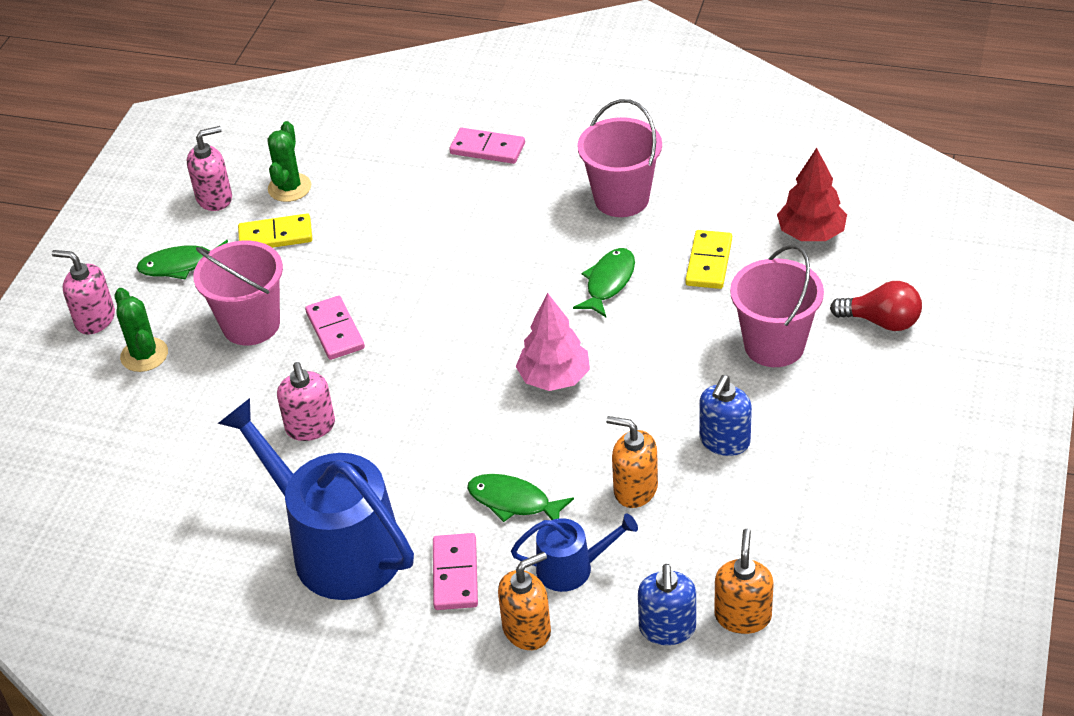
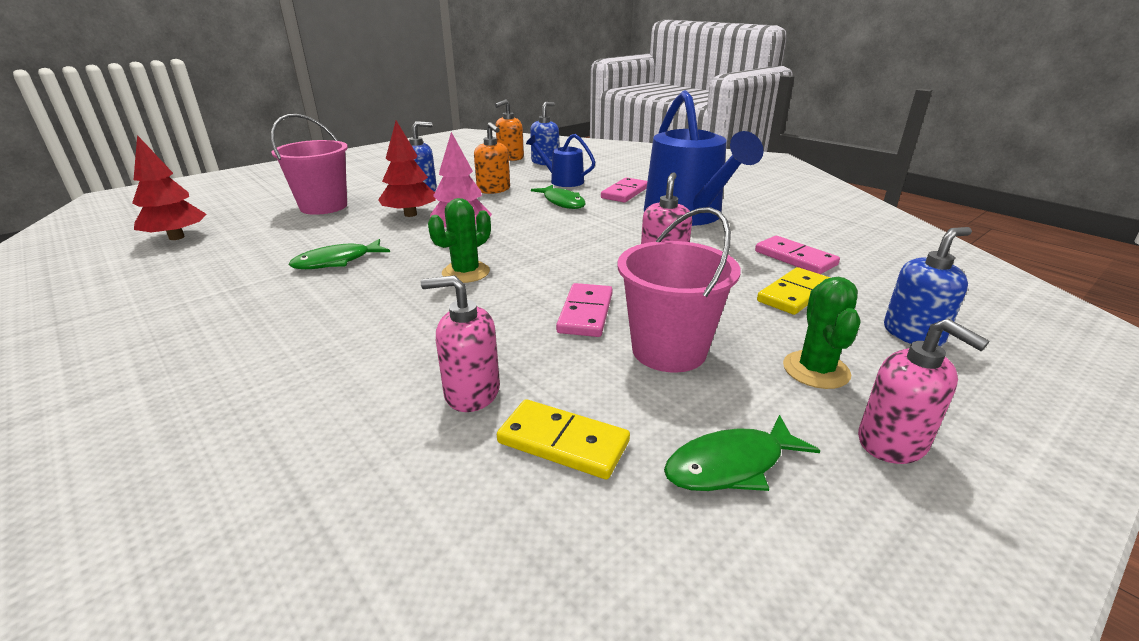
camera: 150 degrees left, 15 degrees down
green fish [137,240,228,280] -> green fish turned 135 degrees clockwise [664,415,820,491]
pink soap dispenser [187,126,232,211] -> pink soap dispenser moved to [421,275,500,412]
green cactus [267,121,311,202] -> green cactus moved to [428,198,491,283]
pink domino [449,128,525,164] -> pink domino moved to [755,236,840,274]
orange soap dispenser [498,552,551,650] -> none
pink bucket [577,99,662,217] -> none
yellow domino [685,230,732,289] -> yellow domino moved to [757,267,830,315]
red light bulb [830,281,922,331] -> none
none -> red tree [378,120,436,217]
none -> blue soap dispenser [884,227,972,346]

